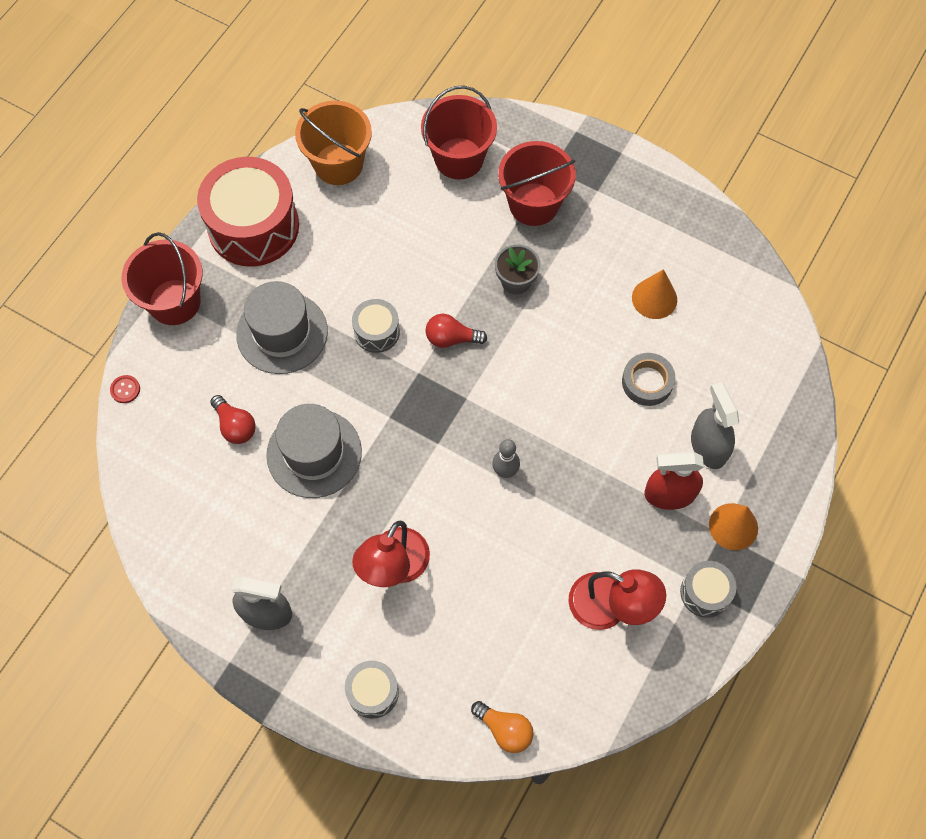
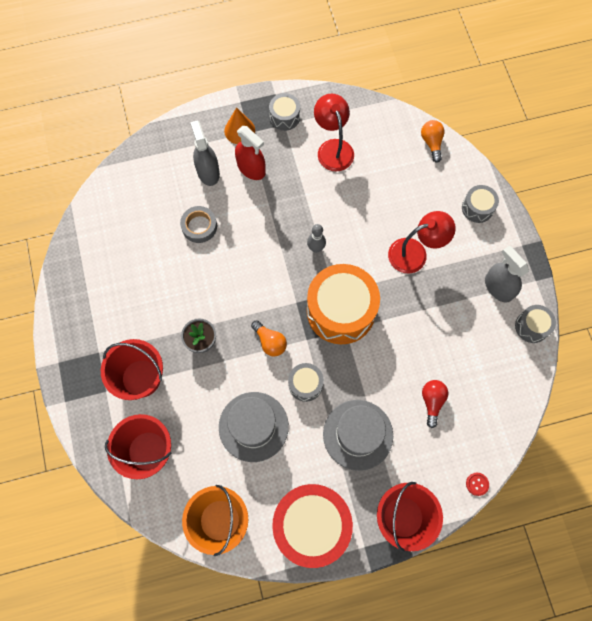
camera: 135 degrees left, 5 degrees up
grey hat [266,404,362,498] -> grey hat moved to [219,392,289,462]
red light bulb [426,314,487,348] -> orange light bulb [251,320,287,357]
orange cone [632,269,677,319] -> none
grey spray bottle [691,382,739,469] -> grey spray bottle turned 135 degrees clockwise [190,120,220,186]
none -> orange drum [307,264,380,344]
none -> grey drum [515,305,556,343]

